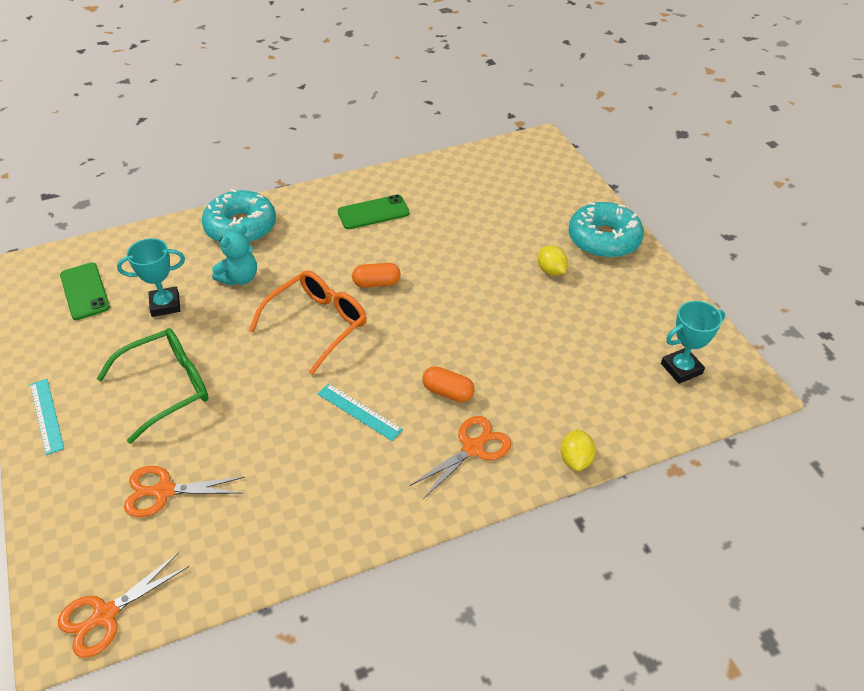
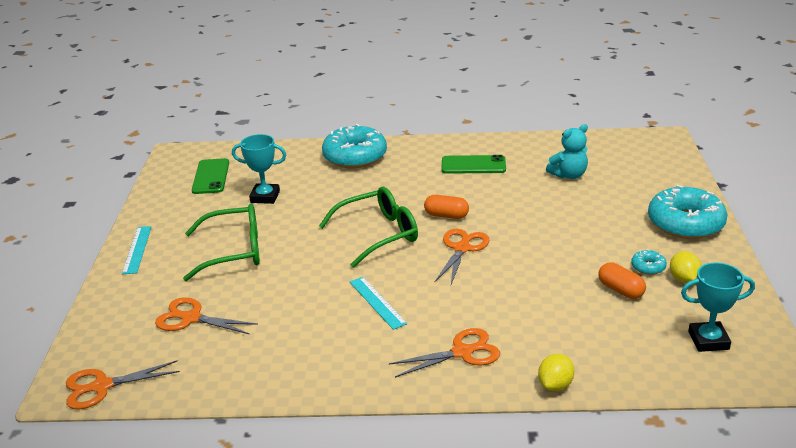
camera: 25 degrees right, 15 degrees down
turquoise teddy bear [212,225,257,285] -> turquoise teddy bear moved to [546,124,588,179]
orange glasses [249,270,367,375] -> green glasses [319,187,418,268]
orange capsule [423,366,474,402] -> orange capsule moved to [598,263,646,299]
yellow lemon [538,246,568,276] -> yellow lemon moved to [670,251,702,283]
none -> orange scissors [435,229,490,285]
none -> turquoise donut [631,249,667,275]

